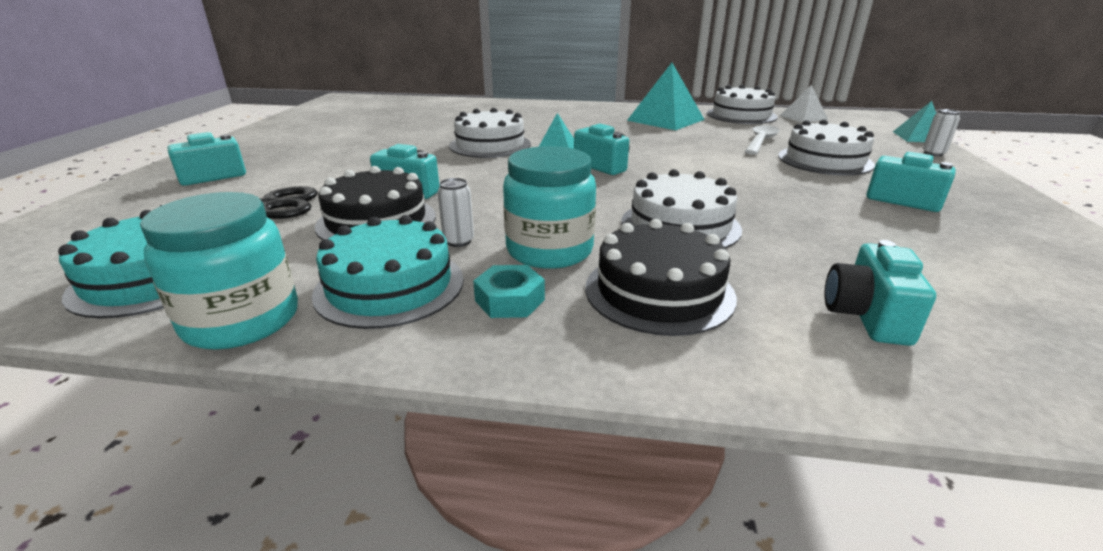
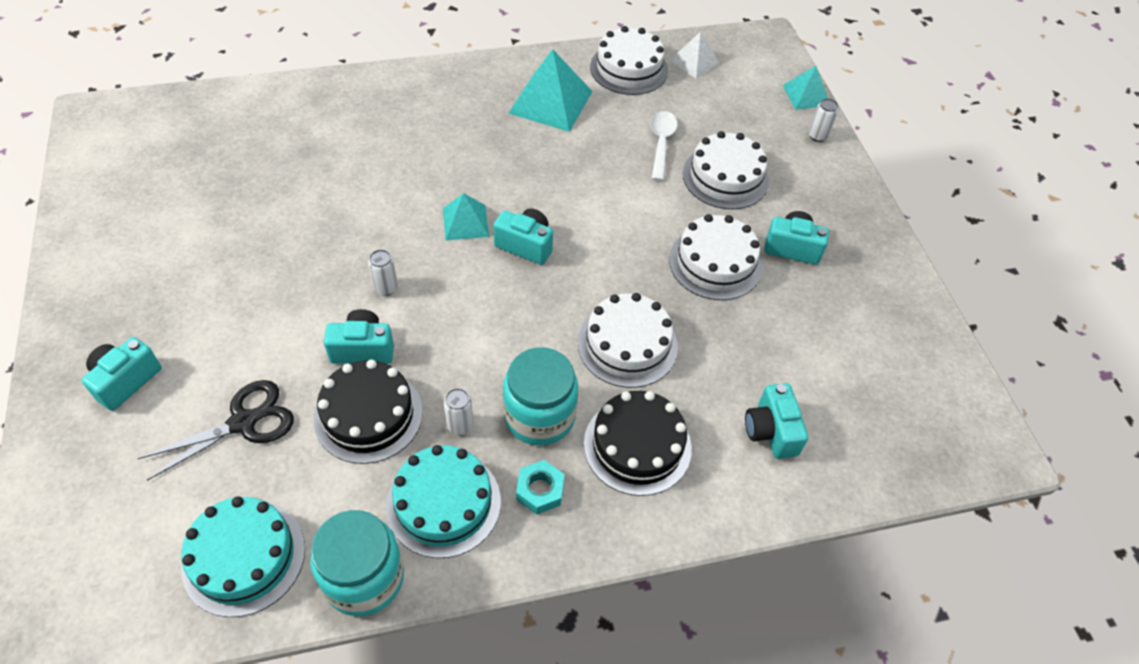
camera: 25 degrees left, 25 degrees up
white cake [449,108,531,158] -> white cake moved to [669,214,762,300]
none -> white can [368,250,398,296]

